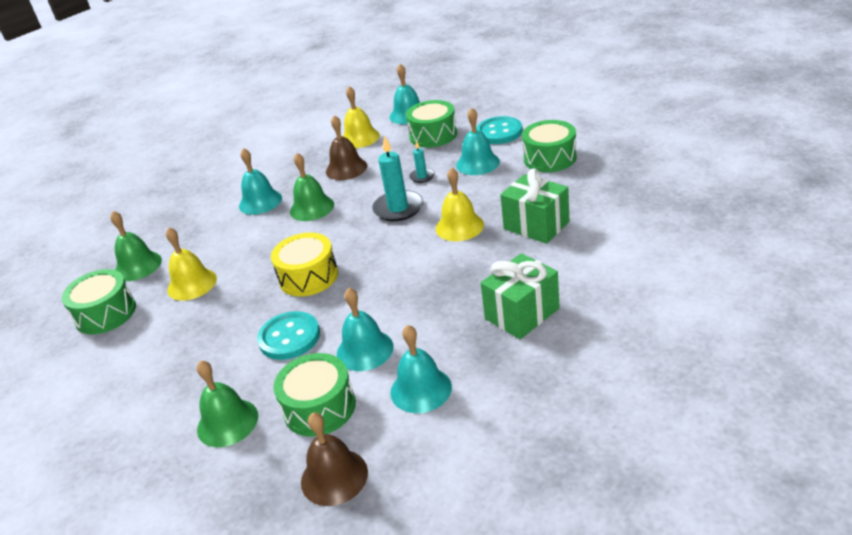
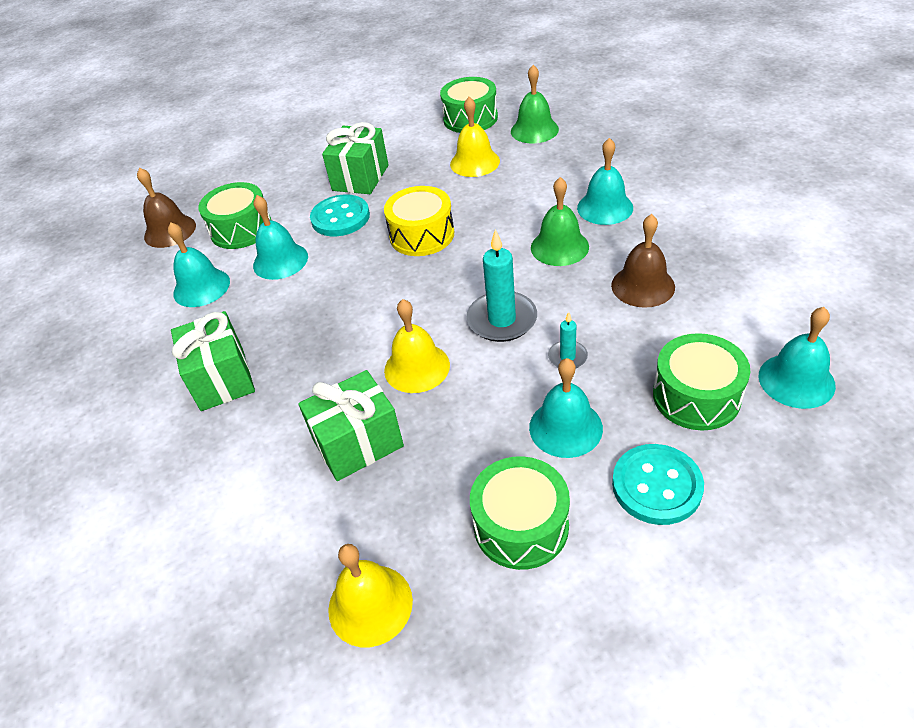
camera: 110 degrees right, 10 degrees up
green bell [197,360,258,447] -> none
yellow bell [343,86,380,148] -> yellow bell moved to [328,544,413,647]
none -> green gift [322,122,388,194]

